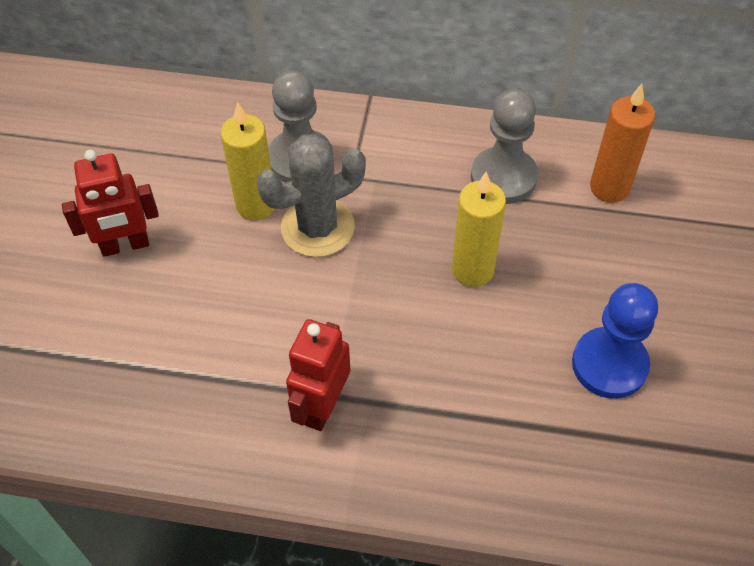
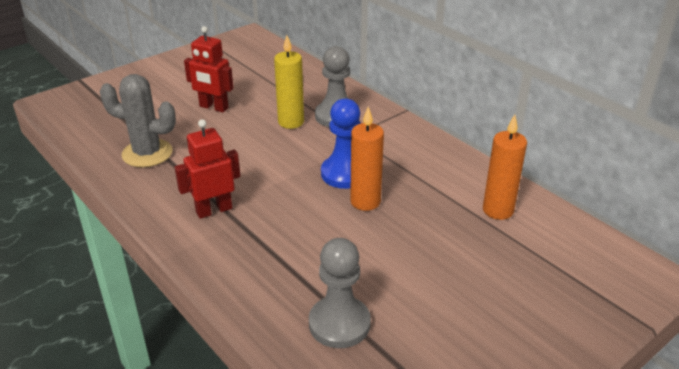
camera: 40 degrees right, 20 degrees down
grey cactus [257,134,366,257] -> grey cactus moved to [100,74,176,167]
yellow candle [452,172,506,287] -> orange candle [350,106,384,211]
grey pawn [471,89,538,204] -> grey pawn moved to [309,238,371,348]
blue pawn [572,283,658,399] -> blue pawn moved to [321,98,361,189]

